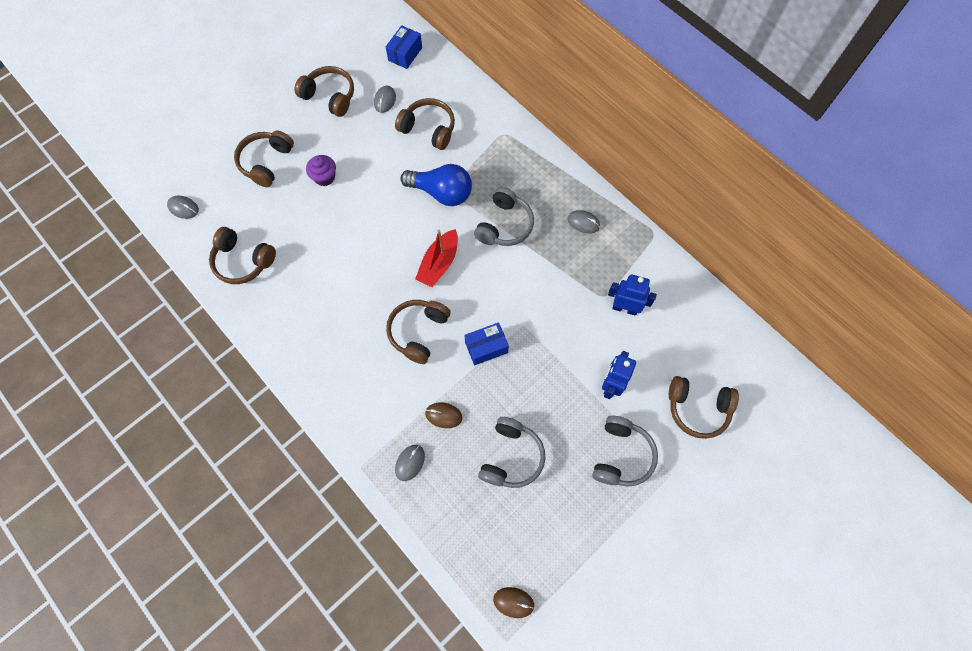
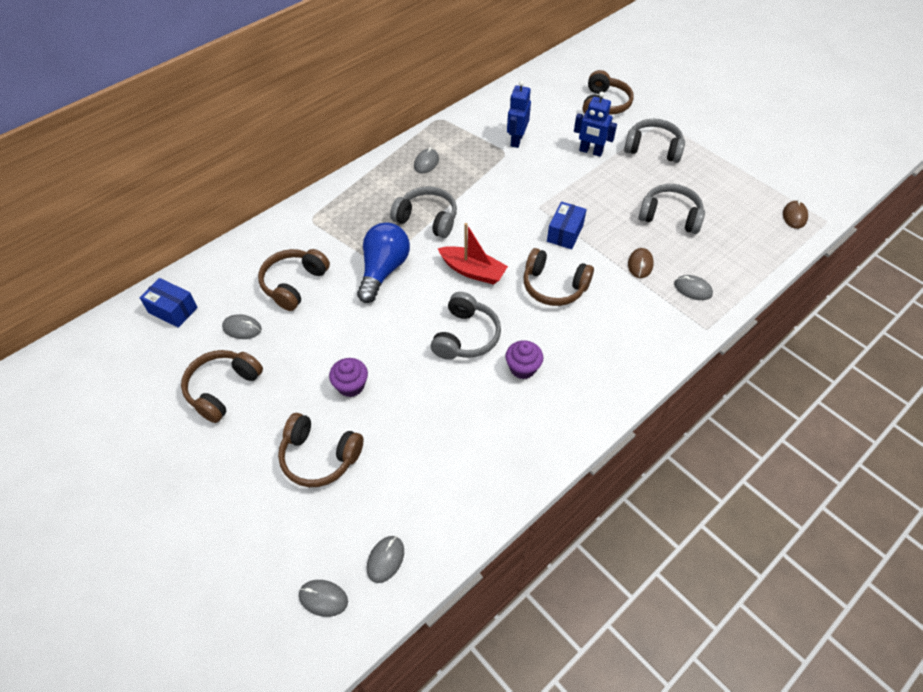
camera: 90 degrees left, 15 degrees down
brown headphones [209,227,276,284] -> none
blue box [464,322,509,365] -> blue box turned 45 degrees clockwise [547,202,587,249]
none -> grey mouse [299,580,348,617]
none -> grey headphones [431,292,501,360]
none -> purple cupcake [505,340,543,379]

